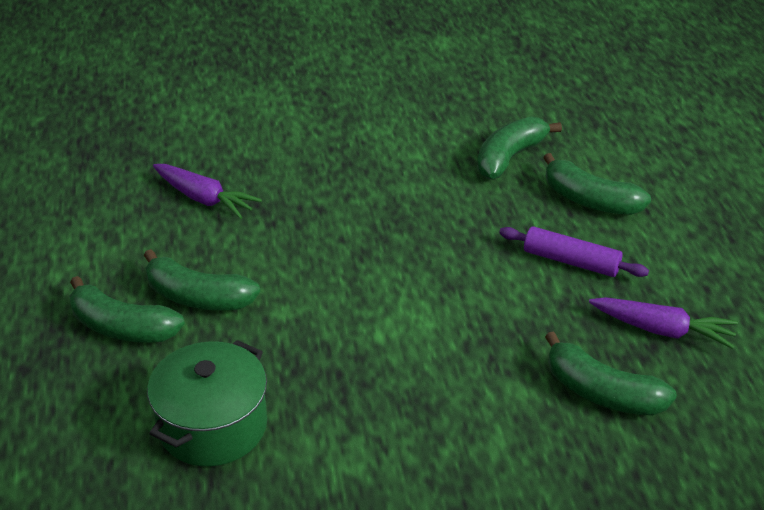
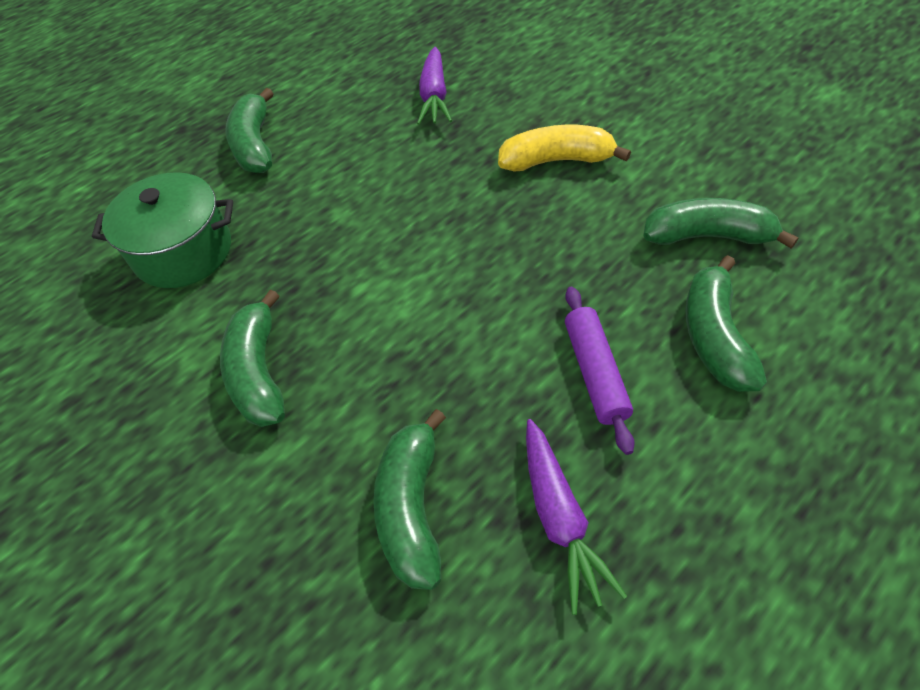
camera: 60 degrees right, 15 degrees up
green banana [144,249,260,310] -> green banana moved to [220,290,285,427]
none -> yellow banana [498,125,631,172]

